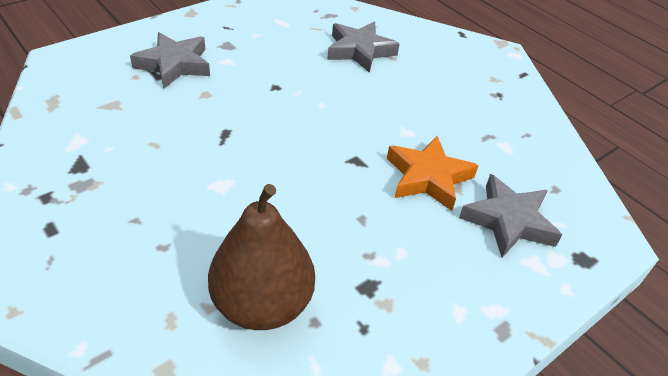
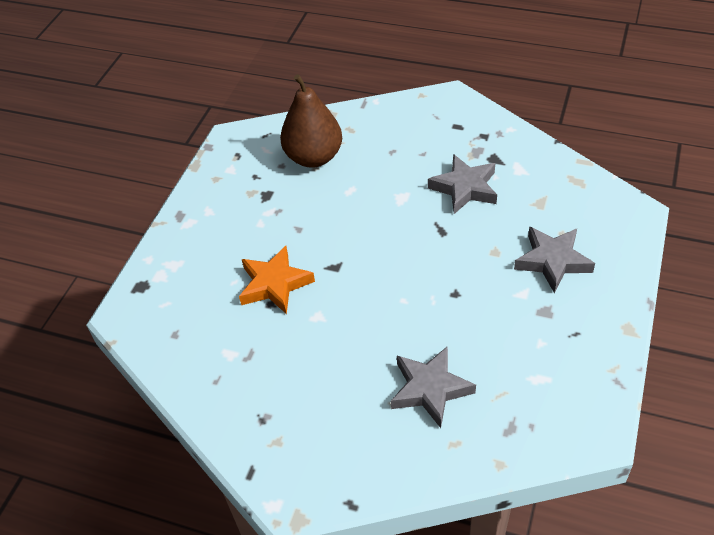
camera: 155 degrees right, 5 degrees up
grey star [459,174,562,258] -> grey star moved to [428,154,497,214]

